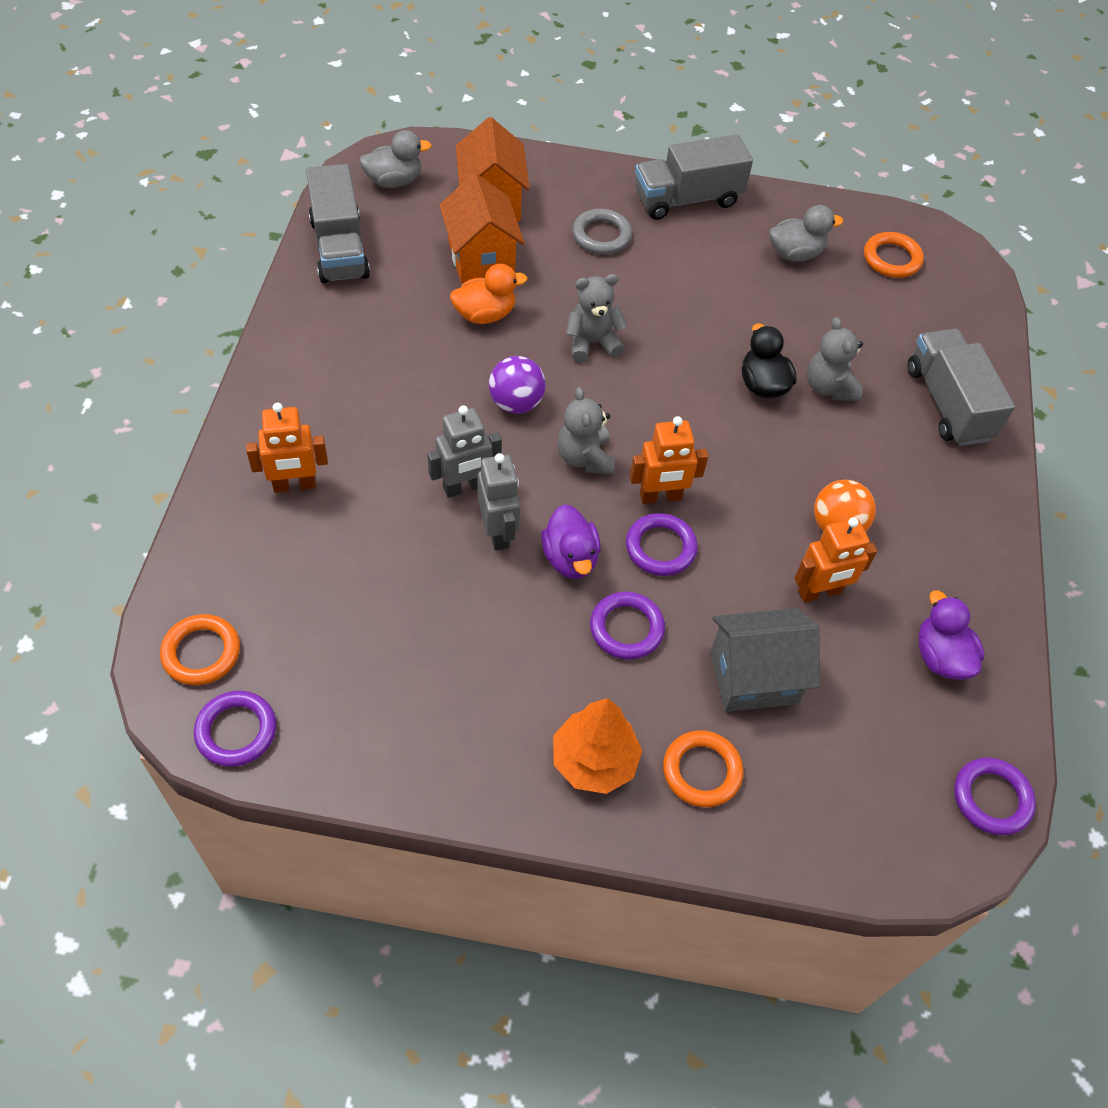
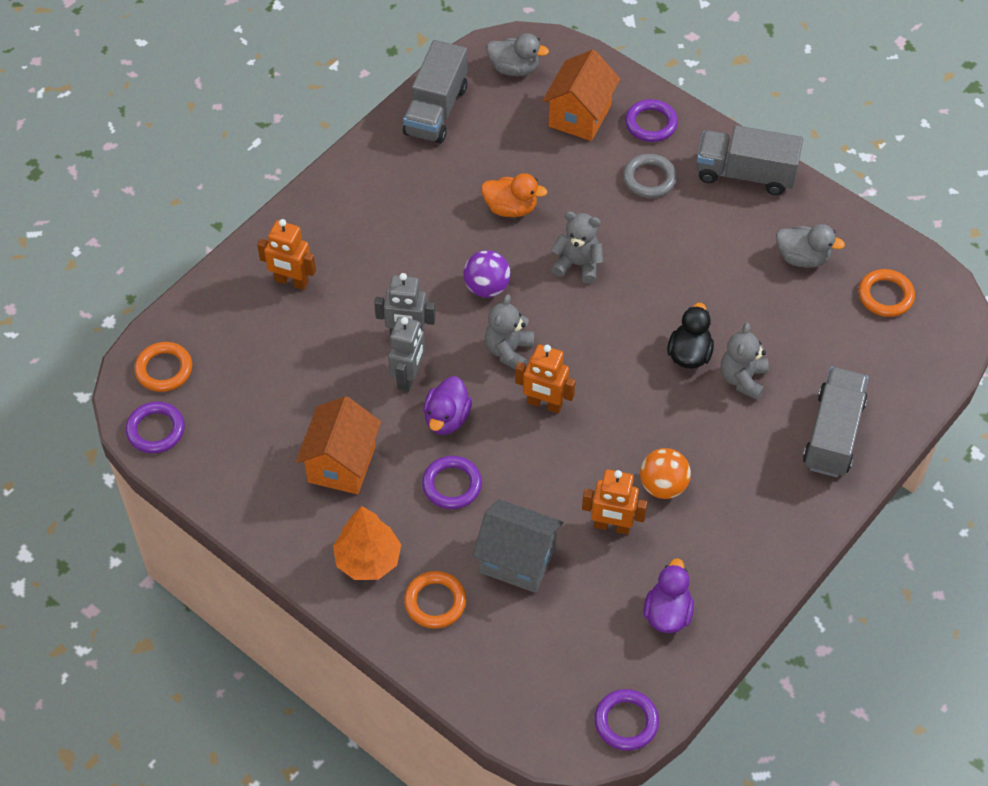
camera: 35 degrees right, 0 degrees up
orange house [439,173,525,284] -> orange house moved to [296,396,381,494]
purple ring [626,513,698,576] -> purple ring moved to [625,99,678,142]

